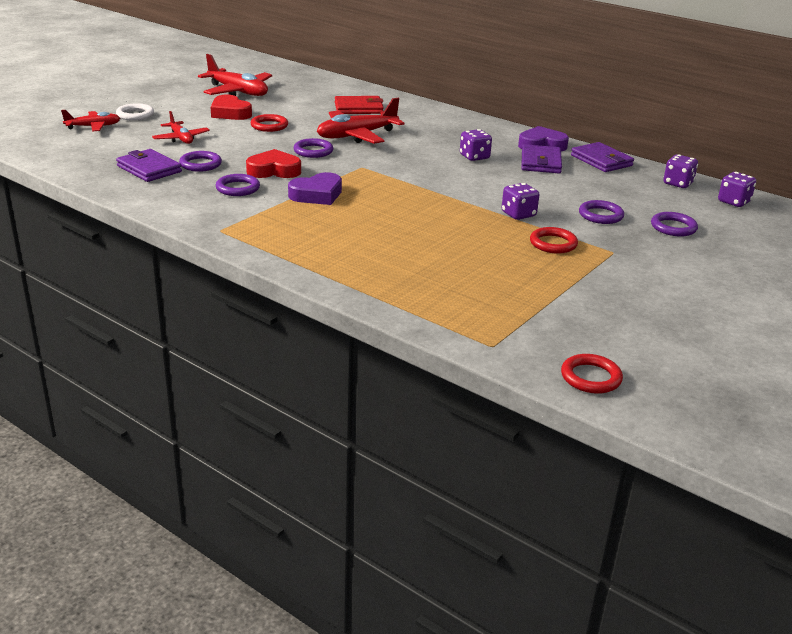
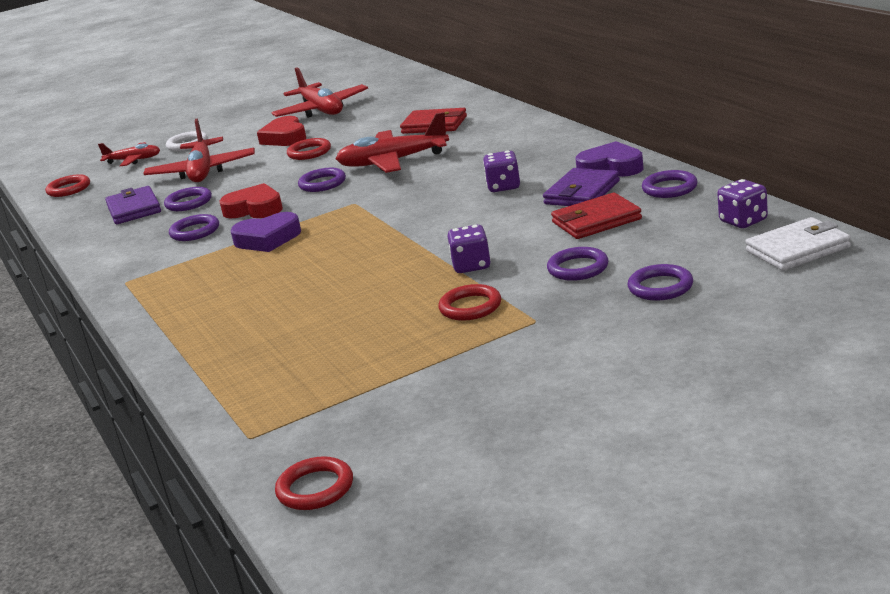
camera: 30 degrees right, 5 degrees down
red plane [152,111,210,144] -> red plane [143,118,255,182], size x1.69
purple wallet [571,142,634,172] -> purple ring [642,170,698,198]
purple dice [718,172,756,207] -> white wallet [745,217,851,271]
none -> red ring [45,174,90,197]
none -> red wallet [551,193,642,239]

